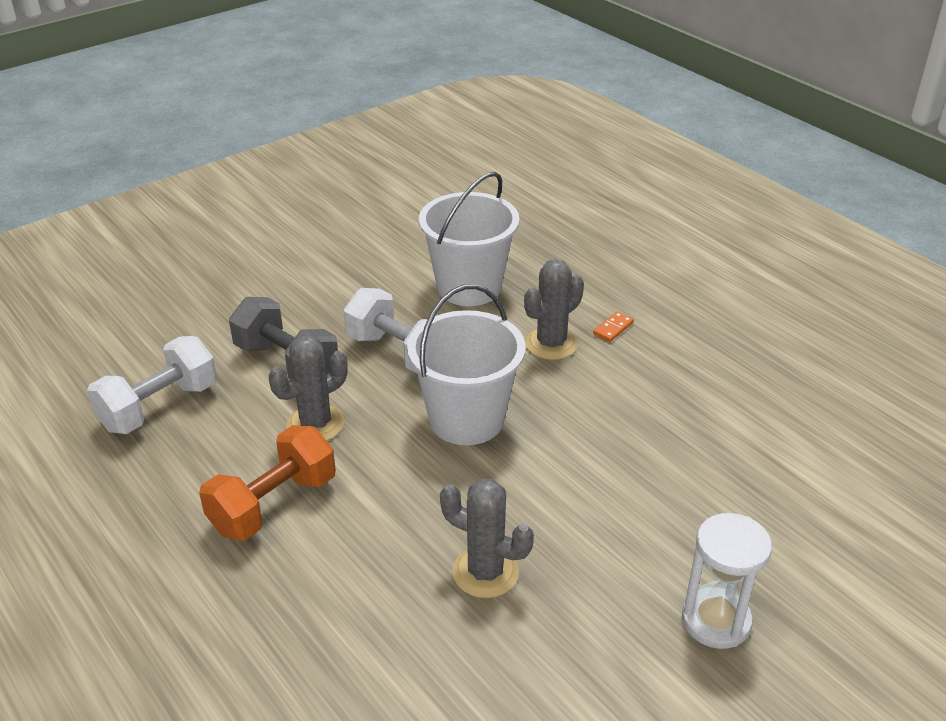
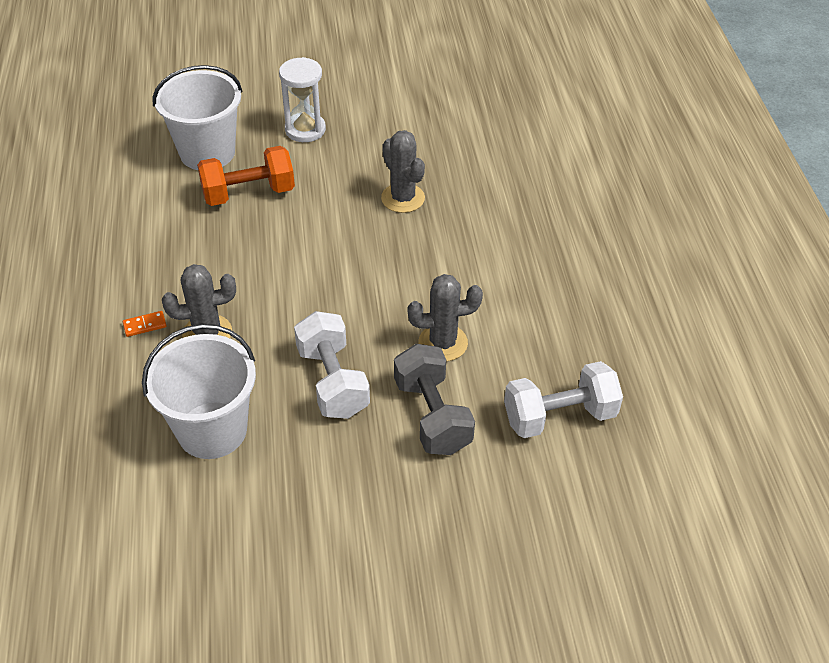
camera: 150 degrees left, 10 degrees up
orange dumbbell [199,425,336,541] -> orange dumbbell moved to [197,146,295,206]
white bucket [407,284,526,445] -> white bucket moved to [153,65,243,170]

